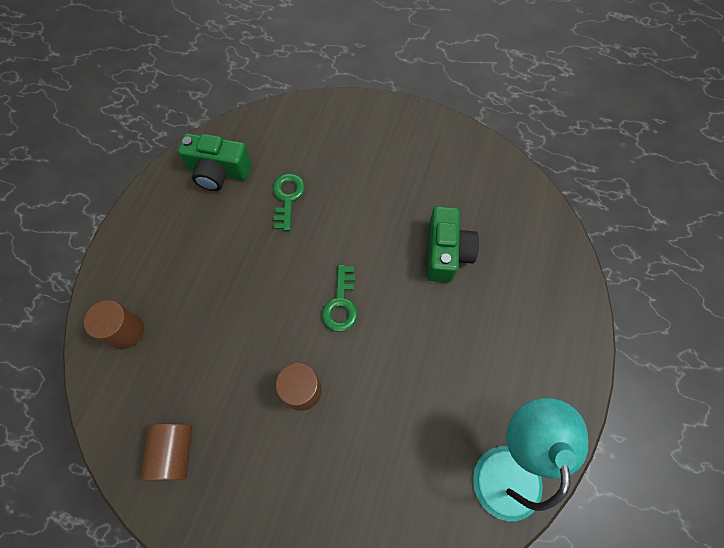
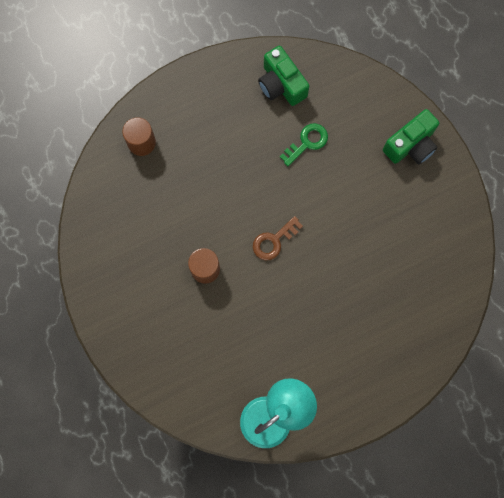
camera: 45 degrees right, 10 degrees up
brown cylinder [141,423,192,481] -> none
green key [322,265,358,332] -> brown key [253,216,303,261]
green camera [427,206,479,283] -> green camera moved to [383,109,439,164]

